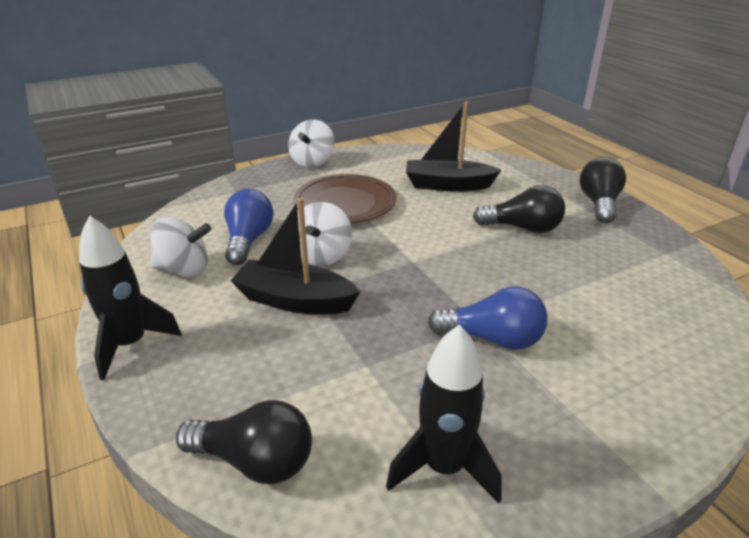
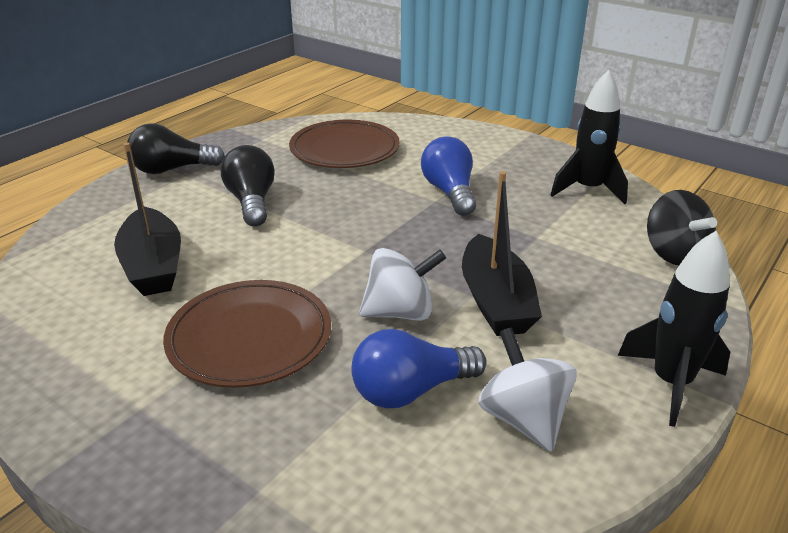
camera: 115 degrees left, 0 degrees up
black light bulb [176,400,312,484] -> black spinning top [647,190,717,265]
white spinning top [288,119,335,168] -> none
none -> brown plate [289,120,400,168]

